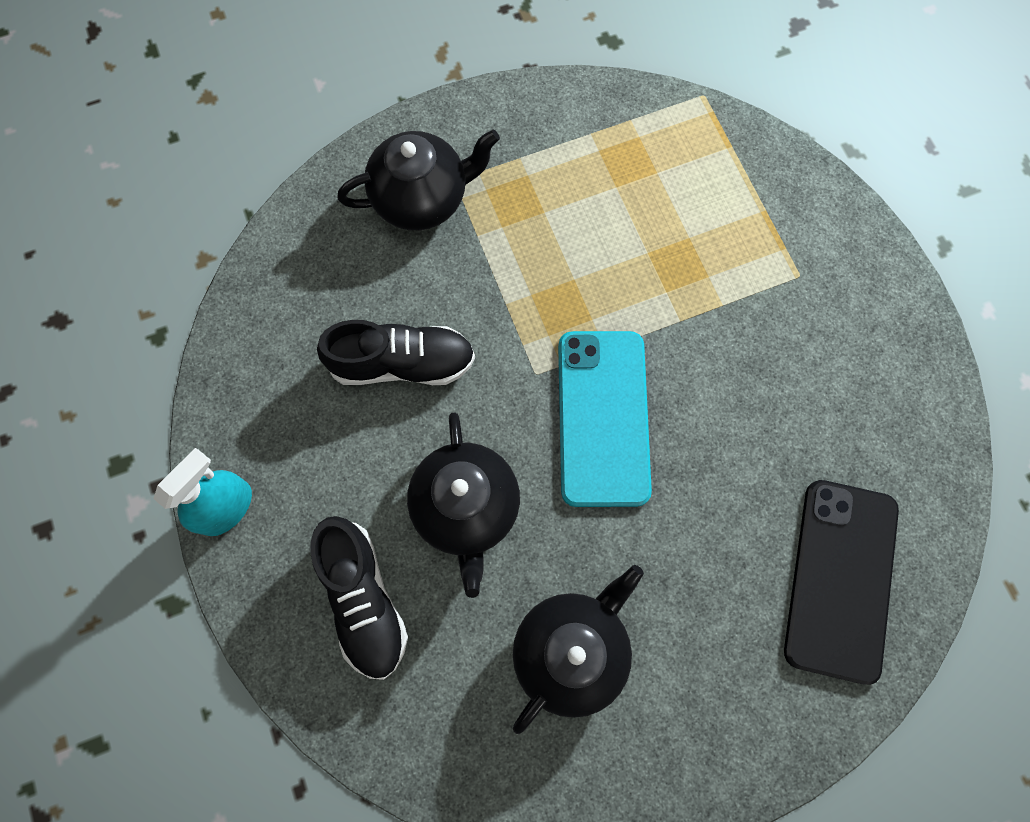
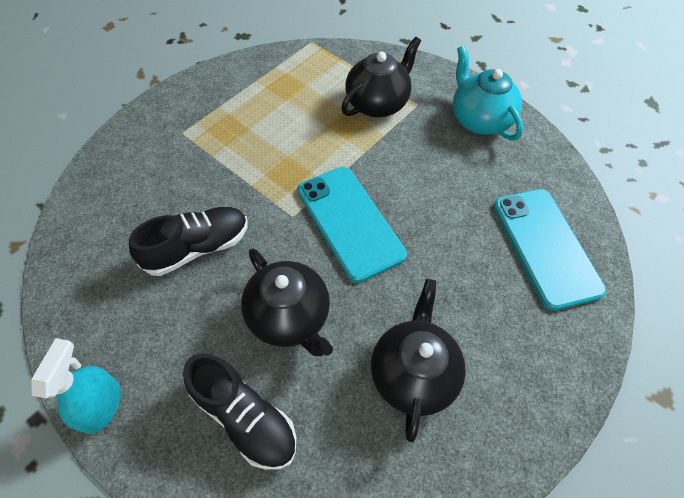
camera: 30 degrees left, 15 degrees down
black teapot [337,130,500,230] -> black teapot moved to [341,37,421,117]
black phone [784,480,899,685] -> turquoise phone [493,189,606,311]
none -> turquoise teapot [453,46,523,141]

